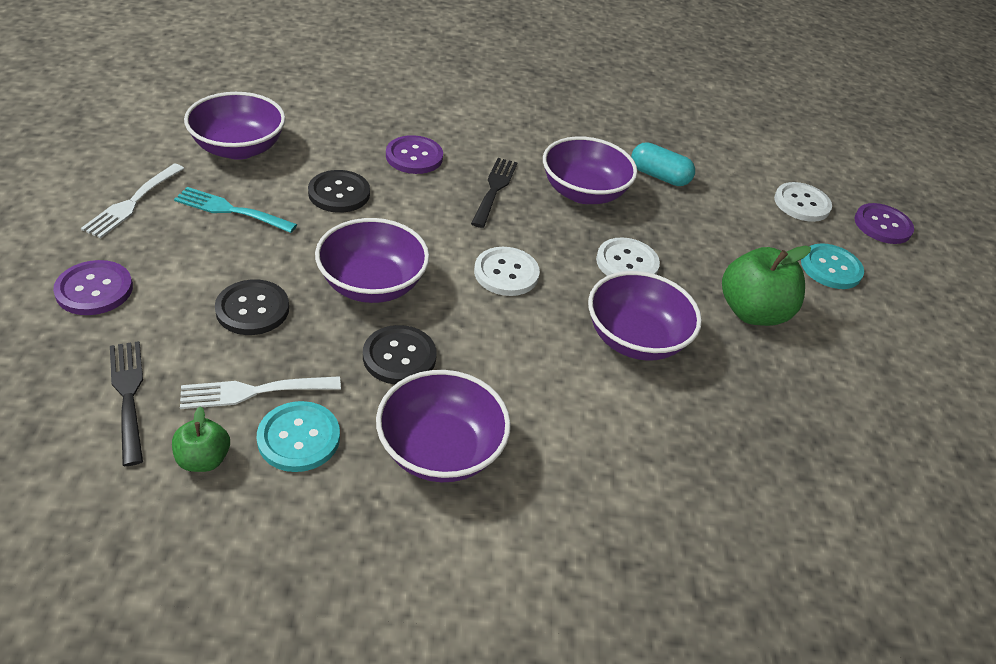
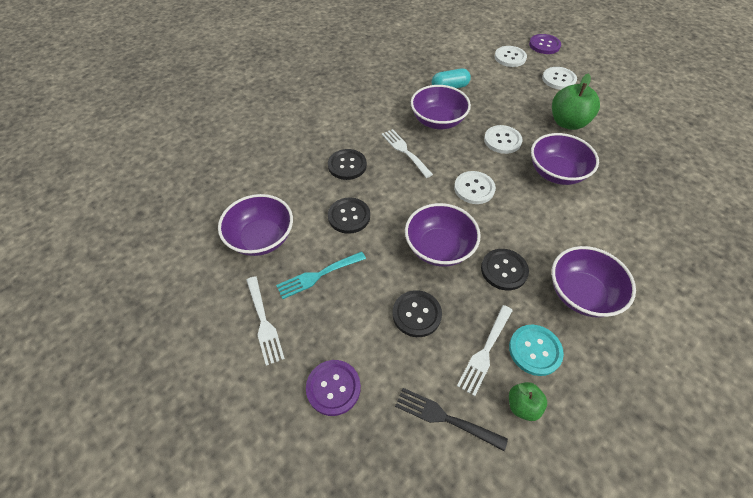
camera: 40 degrees left, 10 degrees up
purple button [386,135,443,174] -> black button [328,149,367,180]
black fork [471,158,518,228] -> white fork [382,129,433,178]
turquoise button [801,243,864,289] -> white button [542,67,577,90]

